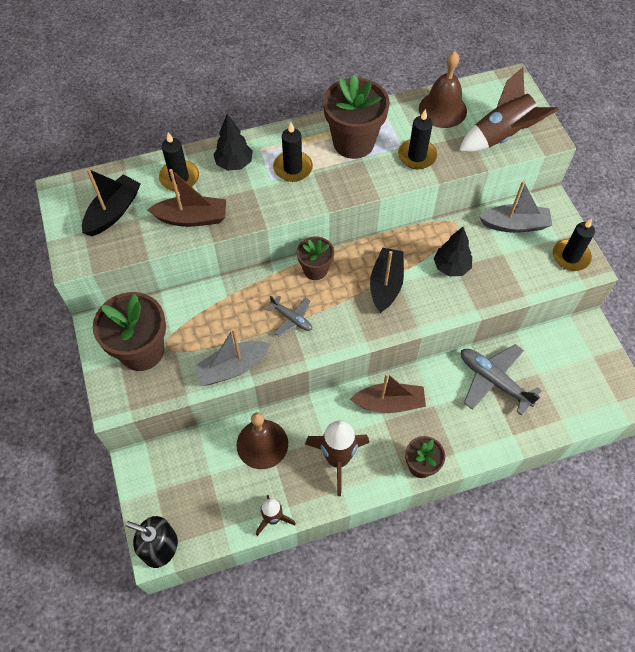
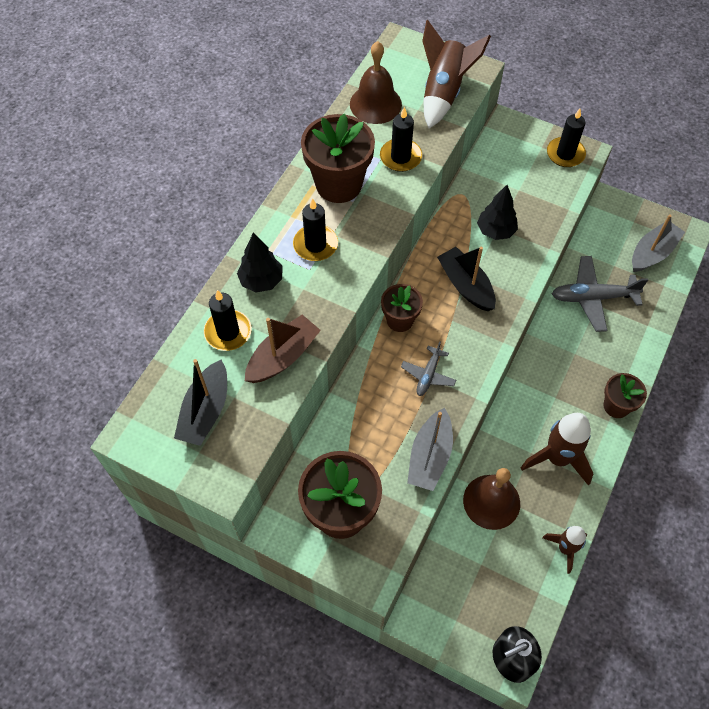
camera: 45 degrees left, 0 degrees up
black boat [82,169,141,236] -> black boat turned 150 degrees counterclockwise [174,359,227,446]
grey plane [266,295,312,336] -> grey plane turned 120 degrees clockwise [401,342,456,396]
brown boat [350,373,426,413] -> none
grey boat [479,180,552,233] -> grey boat moved to [632,214,685,272]

